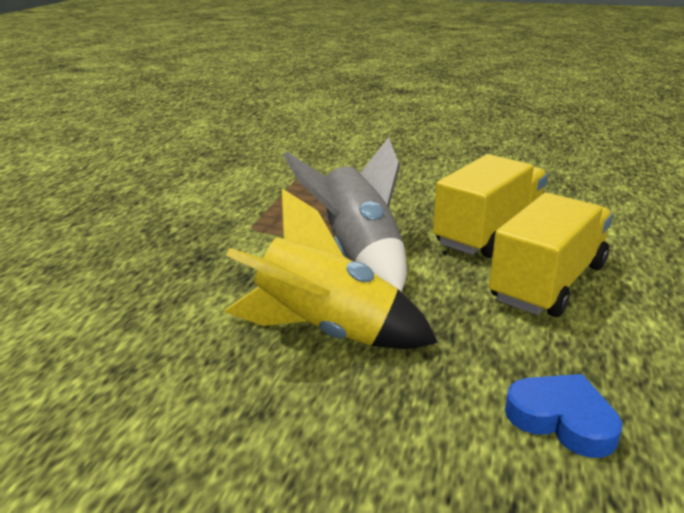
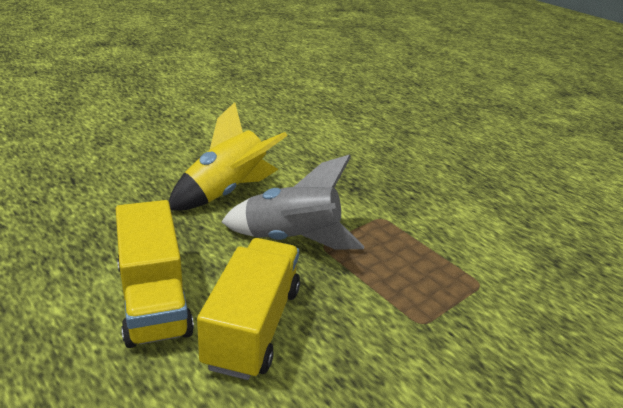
camera: 120 degrees right, 5 degrees up
yellow truck [433,154,548,258] -> yellow truck turned 150 degrees counterclockwise [197,238,300,380]
blue heart [505,374,622,458] -> none

